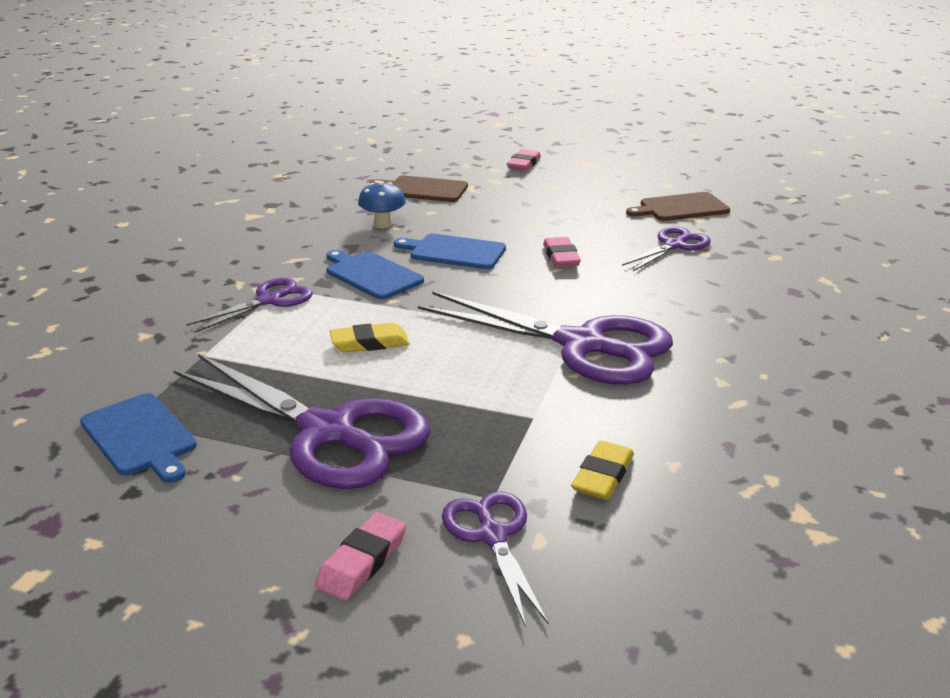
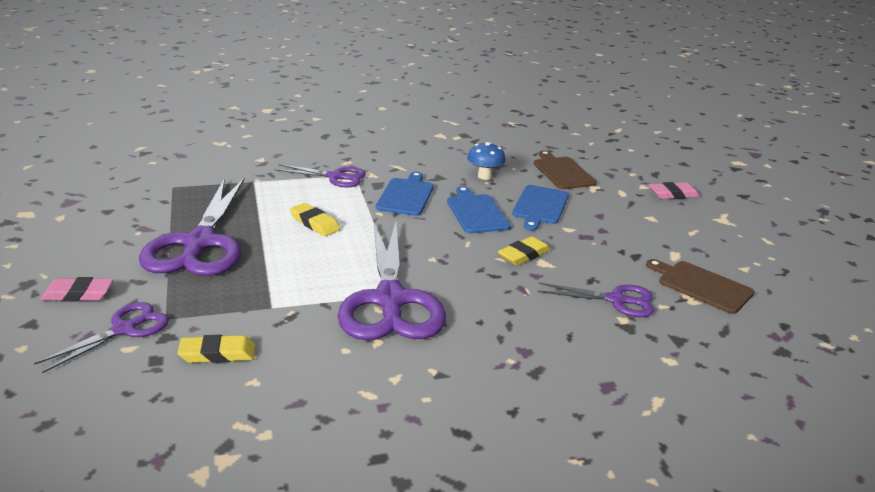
camera: 55 degrees right, 0 degrees up
blue cutting board [80,393,197,483] -> blue cutting board moved to [512,185,569,231]
pink eraser [543,237,581,267] -> yellow eraser [498,236,551,266]

